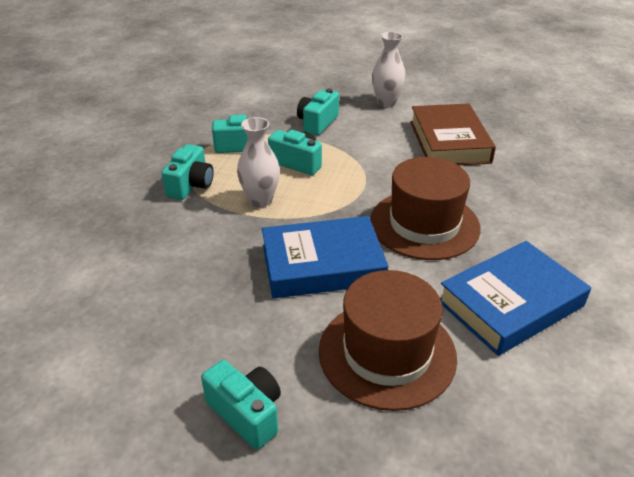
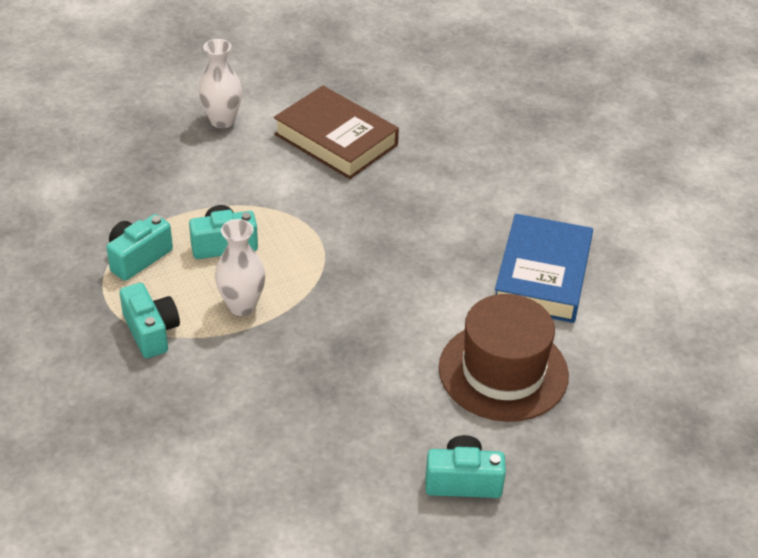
camera: 45 degrees left, 5 degrees up
blue book [262,216,388,298] -> none
turquoise camera [297,88,339,135] -> none
brown hat [370,157,481,260] -> none

